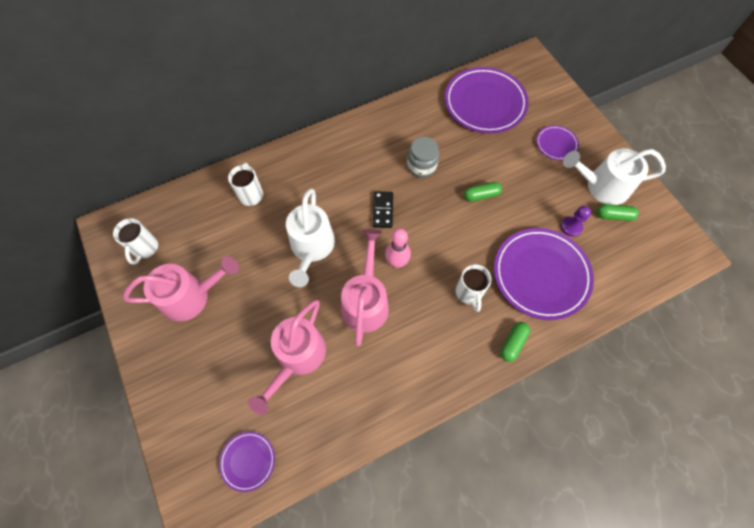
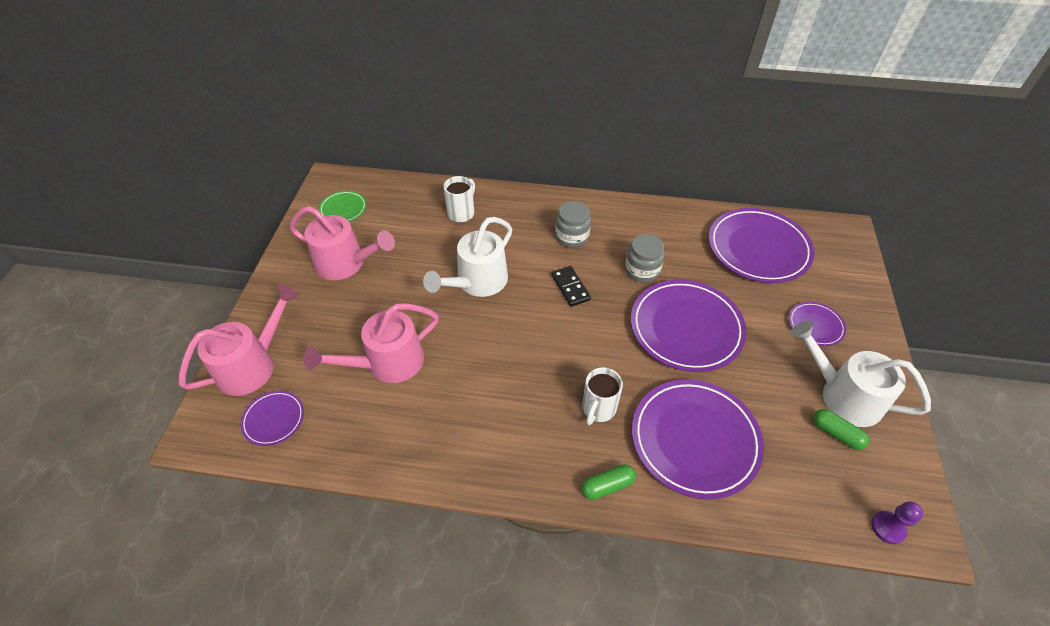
camera: 35 degrees right, 15 degrees down
white mug [113,218,158,265] -> green plate [319,191,367,222]
pink watering can [341,229,389,346] -> pink watering can moved to [179,285,299,396]
black domino [373,191,393,228] -> black domino turned 60 degrees counterclockwise [551,266,591,307]
pink bowling pin [385,229,411,268] -> none
green capsule [464,182,502,202] -> purple plate [631,280,747,372]
purple pawn [561,206,591,237] -> purple pawn moved to [871,501,923,544]
none -> grey jar [555,201,591,248]

